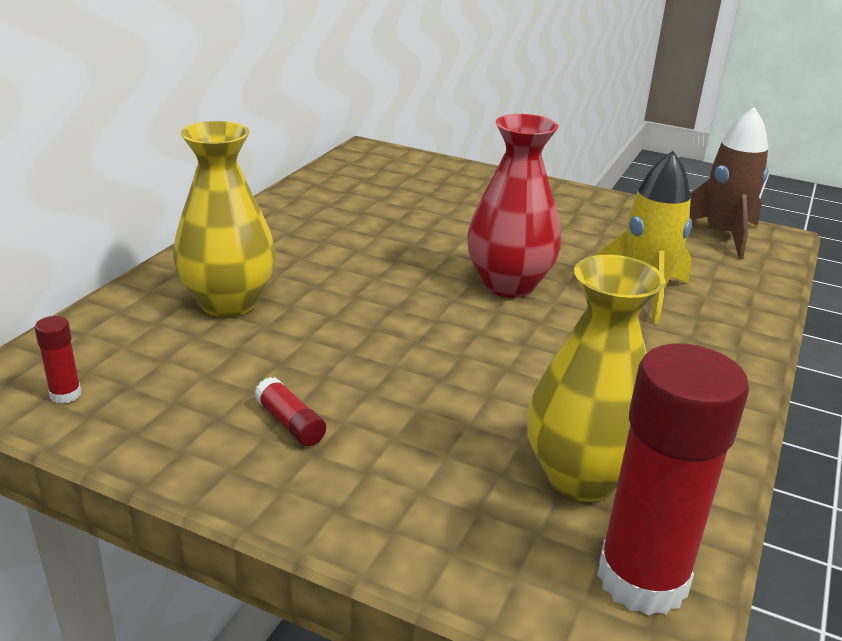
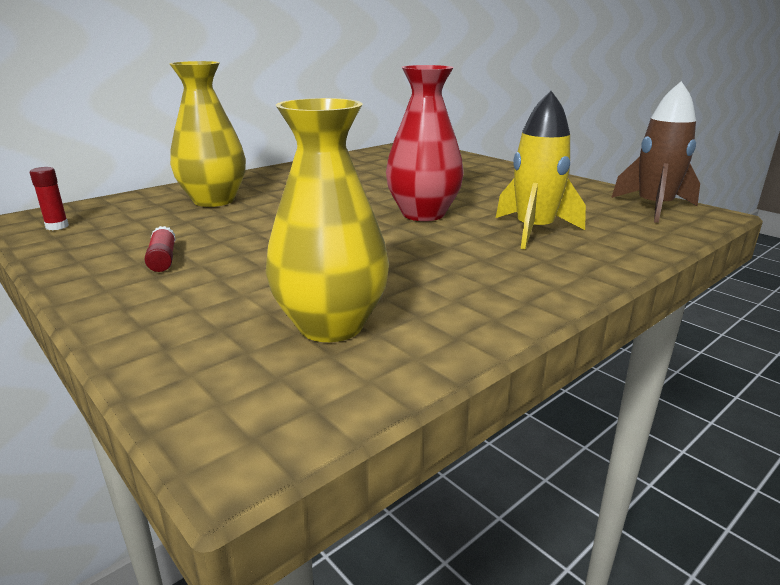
camera: 25 degrees right, 5 degrees down
red glue stick [597,344,749,616] -> none

